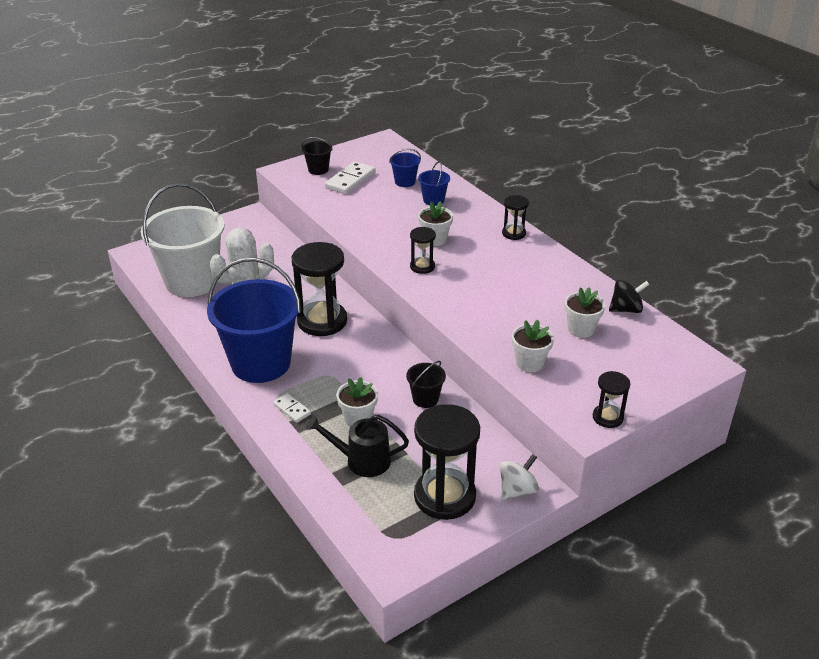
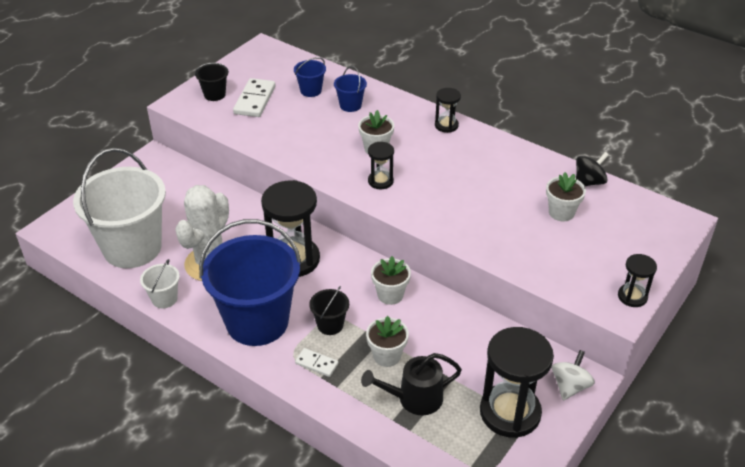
camera: 20 degrees left, 5 degrees up
black bucket [406,361,446,408] -> black bucket moved to [309,286,349,335]
white flower pot [512,320,554,372] -> white flower pot moved to [371,256,411,305]
none -> white bucket [140,259,180,308]

